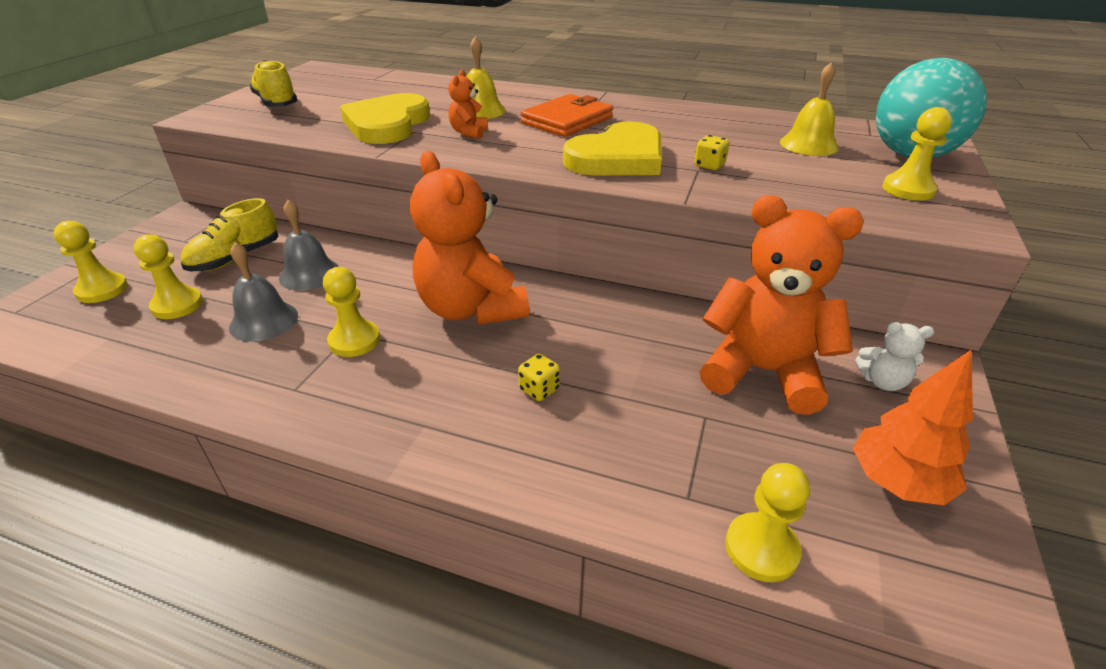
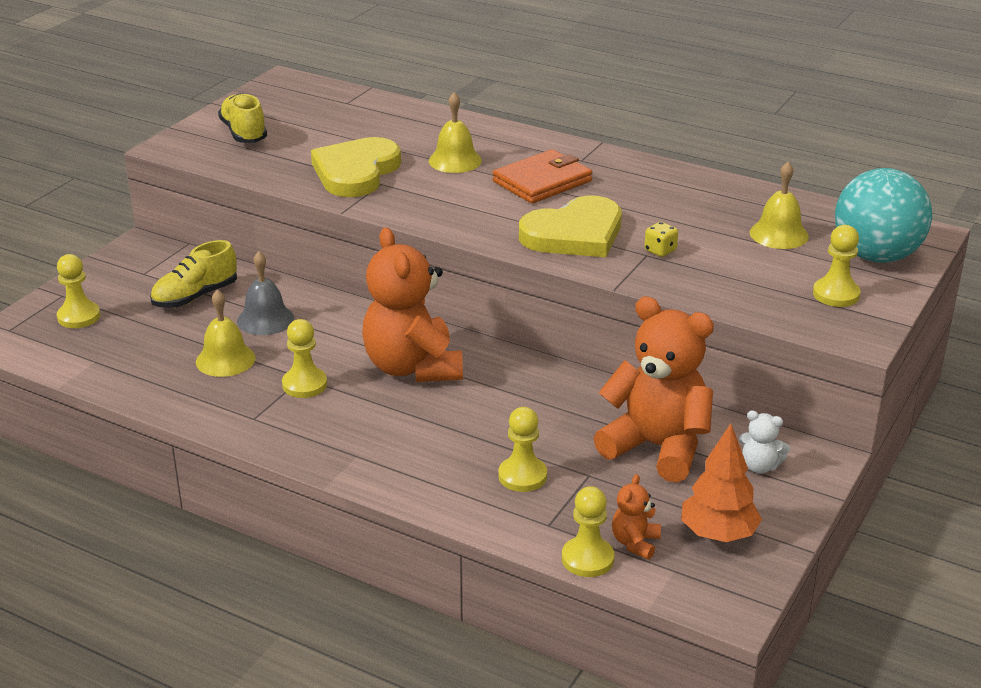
camera: 10 degrees right, 5 degrees down
yellow pawn [133,234,203,319] -> yellow pawn moved to [498,407,547,492]
grey bell [229,242,298,342] -> yellow bell [196,290,256,377]
orange teddy bear [448,70,488,139] -> orange teddy bear moved to [612,474,661,560]
yellow dice [518,354,560,401] -> none

